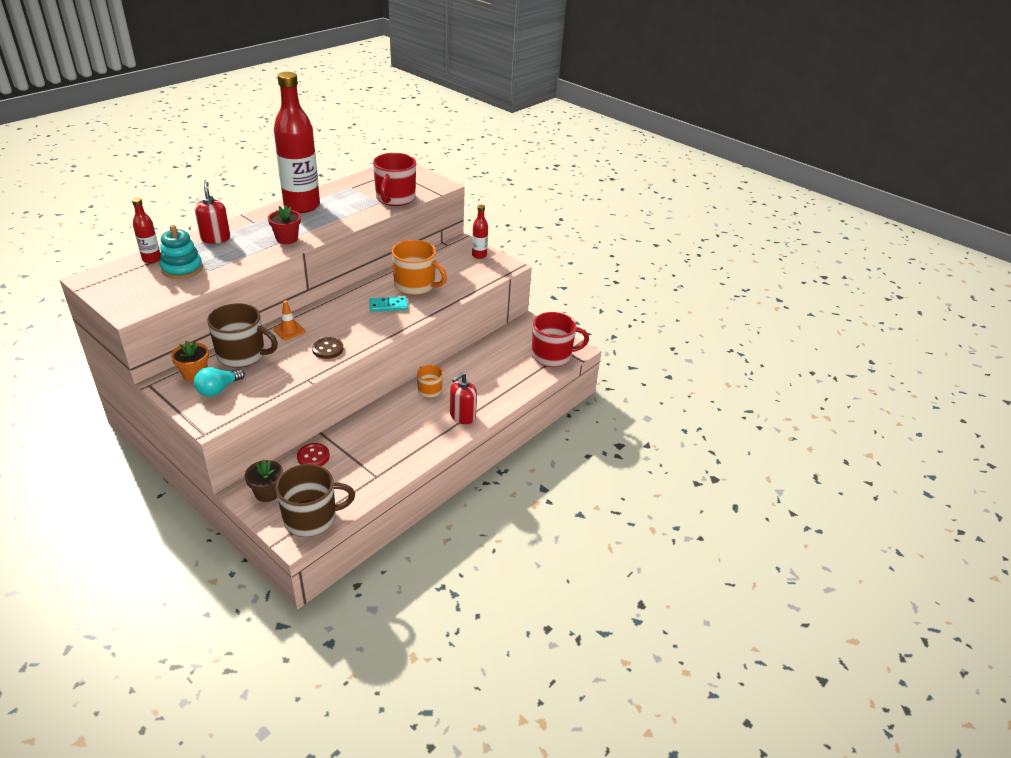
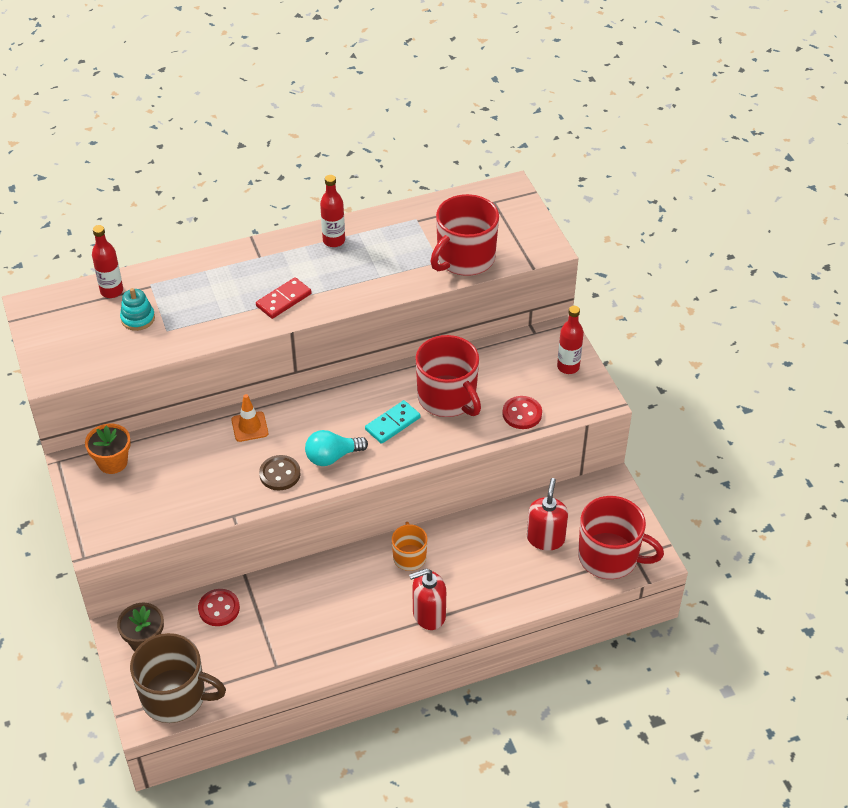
camera: 30 degrees right, 10 degrees up
turquoise stacking toy [160,225,203,279] -> turquoise stacking toy [120,288,155,331], size x0.66
turquoise light bulb [194,367,245,397] -> turquoise light bulb moved to [305,430,368,466]
red soap dispenser [195,182,230,244] -> red soap dispenser moved to [527,478,568,551]
brown mug [207,303,278,368] -> none
red flower pot [268,205,301,244] -> red domino [256,277,312,319]
red bottle [274,72,320,213] -> red bottle [320,175,345,247], size x0.45
turquoise domino [369,297,408,312] -> turquoise domino turned 60 degrees counterclockwise [365,400,421,444]
orange mug [392,240,447,295] -> red mug [415,335,481,417]
none -> red button [502,396,542,429]

